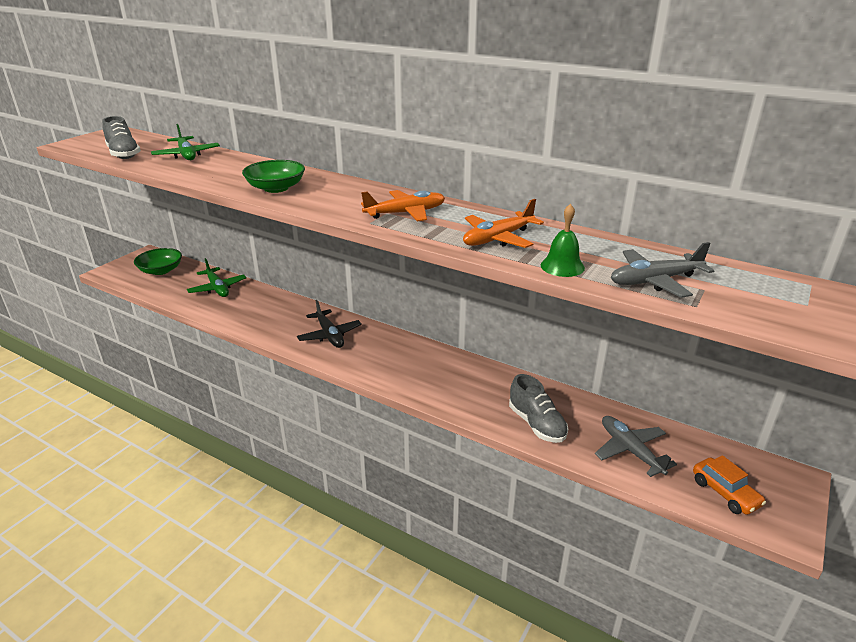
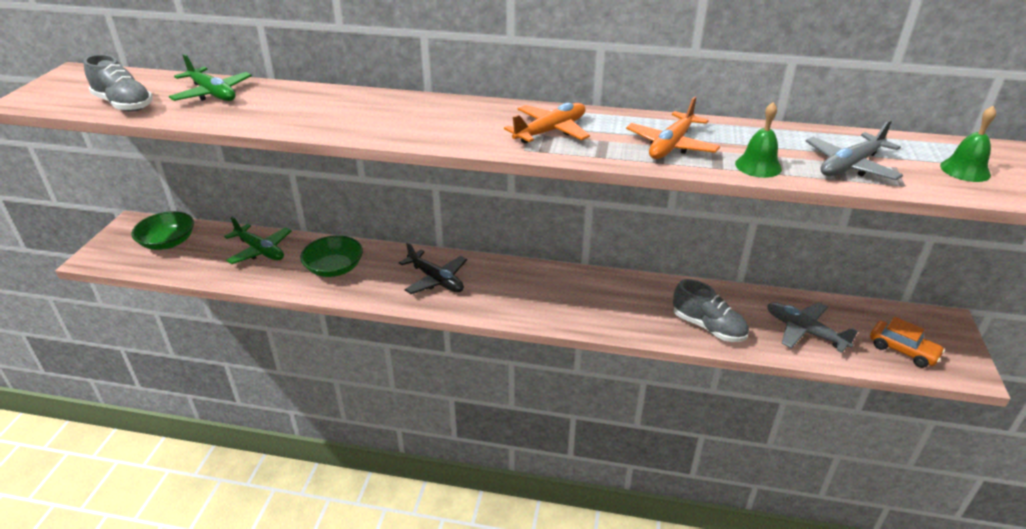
camera: 20 degrees left, 5 degrees up
green bowl [242,160,305,193] -> green bowl moved to [300,235,363,277]
none -> green bell [940,106,996,182]

